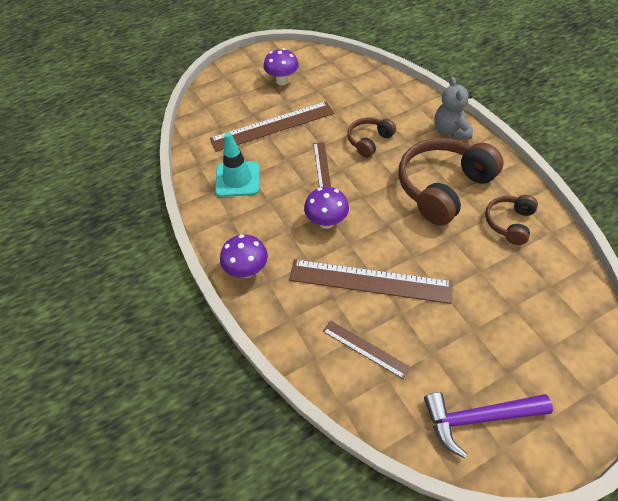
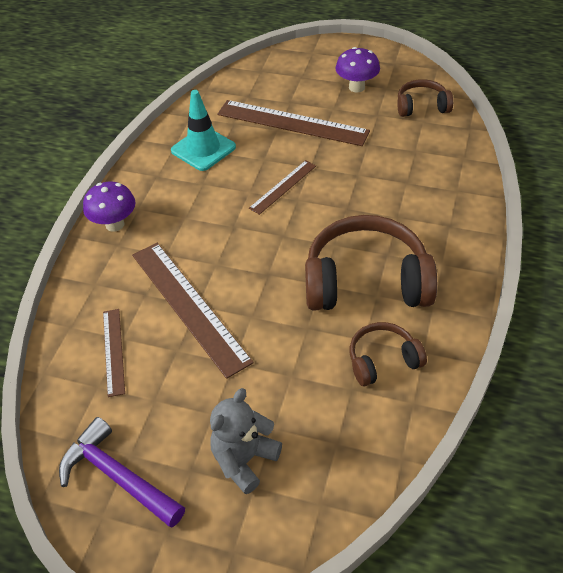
camera: 45 degrees right, 5 degrees down
purple mushroom [304,187,349,229] -> none
brown headphones [347,118,396,158] -> brown headphones moved to [397,79,453,117]
grey teddy bear [434,77,473,139] -> grey teddy bear moved to [210,388,282,494]

